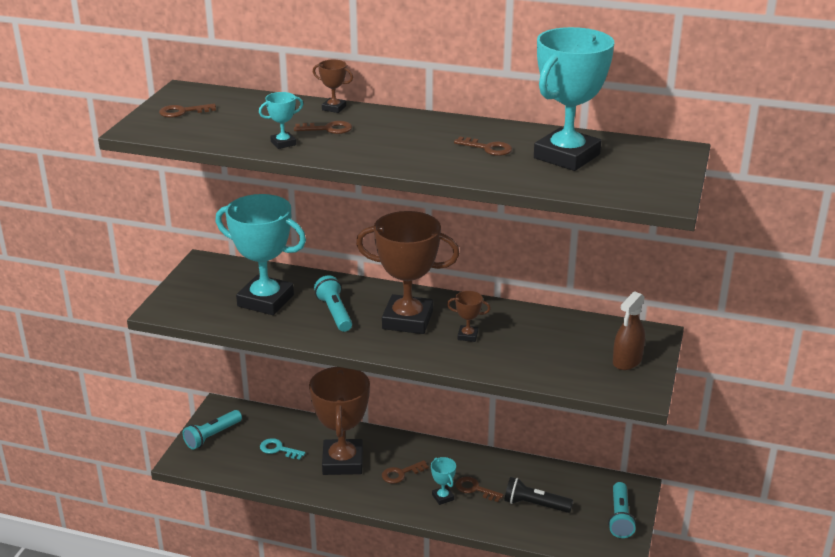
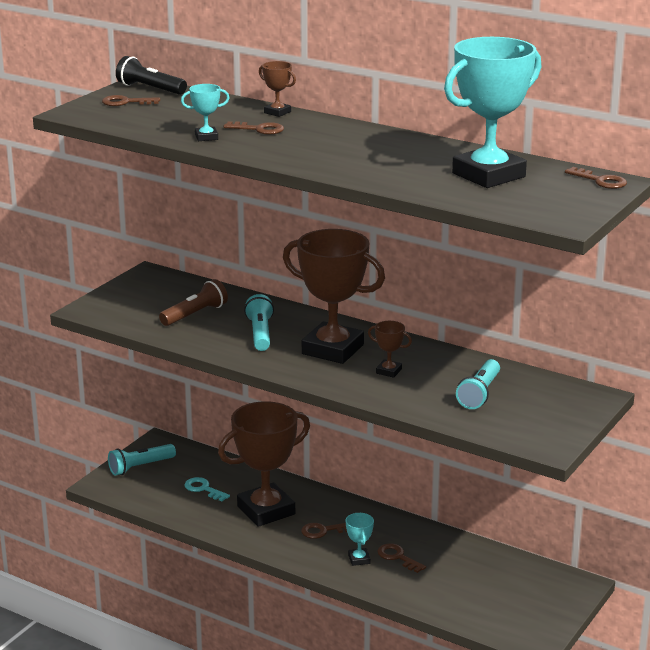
camera: 15 degrees right, 5 degrees down
turquoise trophy [215,194,306,315] -> brown flashlight [159,279,228,326]
brown trophy [309,367,370,475] -> brown trophy turned 45 degrees clockwise [218,401,310,527]
brown key [454,137,512,156] -> brown key moved to [565,167,627,189]
black flashlight [504,477,573,513] -> black flashlight moved to [116,56,187,95]
turquoise flashlight [608,482,636,538] -> turquoise flashlight moved to [456,359,500,409]
brown spray bottle [613,291,645,370] -> none

